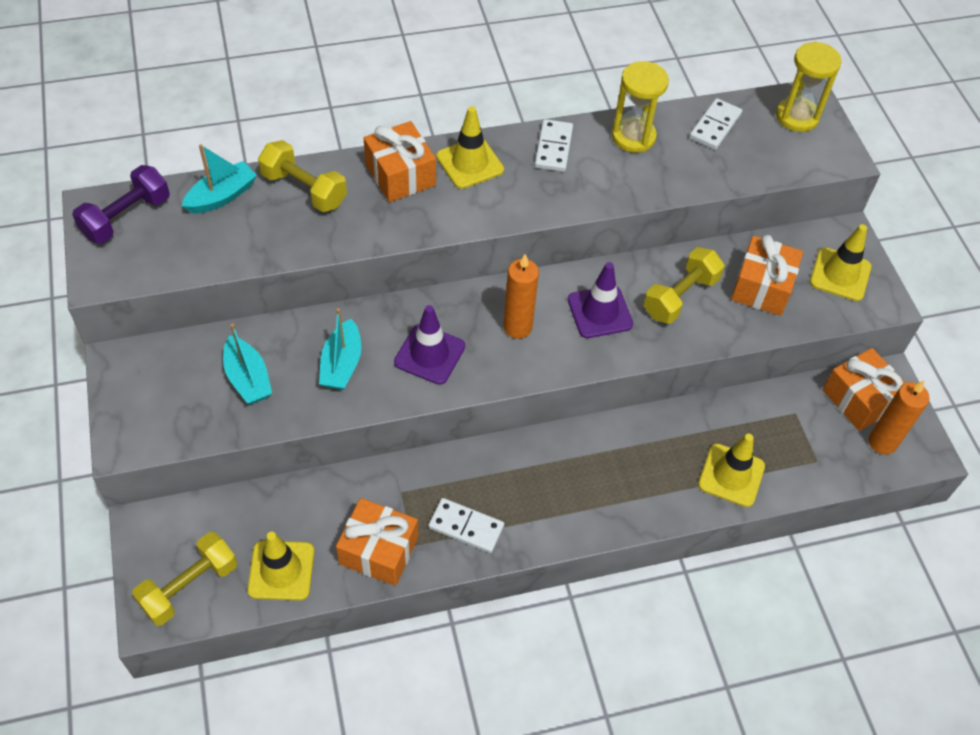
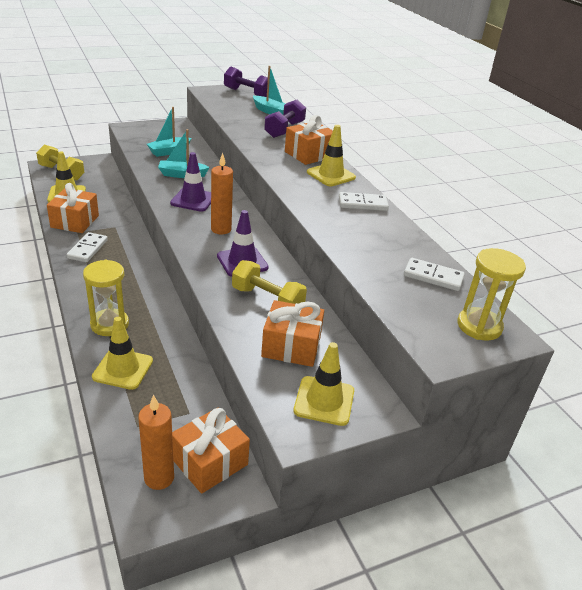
camera: 80 degrees right, 20 degrees down
yellow dumbbell [258,140,347,212] -> purple dumbbell [264,99,306,138]
yellow hourglass [612,61,669,153] -> yellow hourglass moved to [83,260,129,336]

